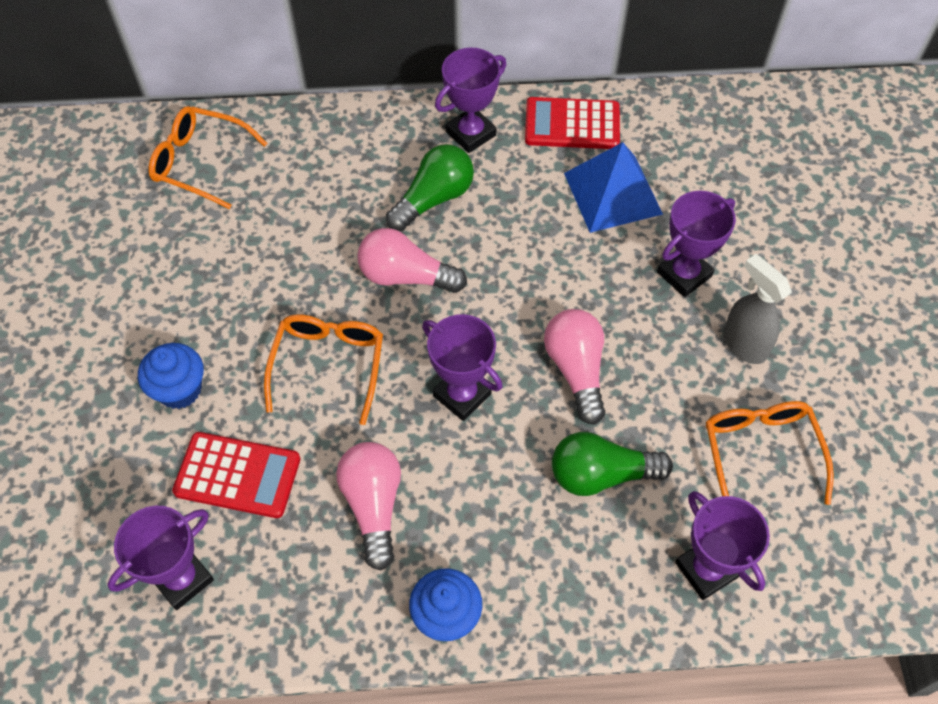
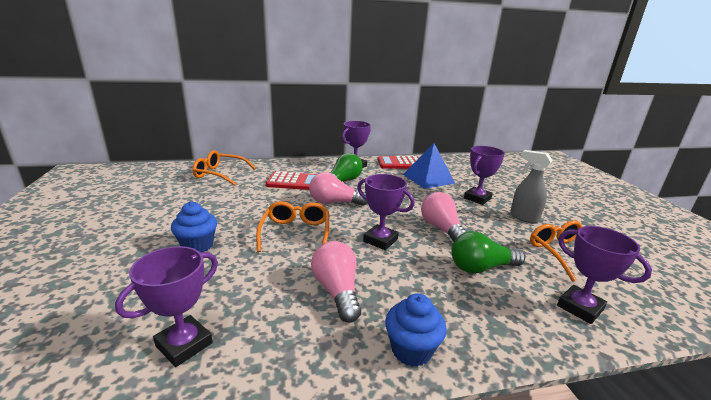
camera: 10 degrees left, 35 degrees down
red calculator [172,432,301,518] -> red calculator moved to [266,171,317,190]

